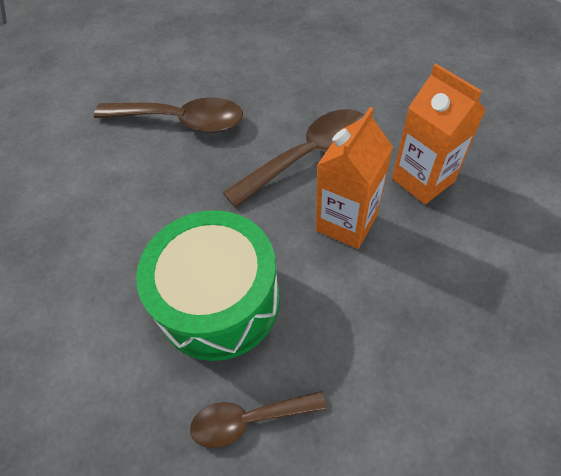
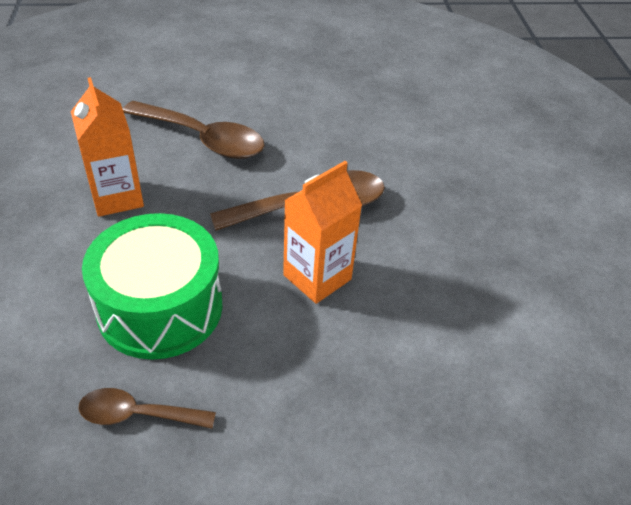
camera: 10 degrees right, 10 degrees down
orange carton [392,64,486,204] -> orange carton moved to [71,77,144,217]

